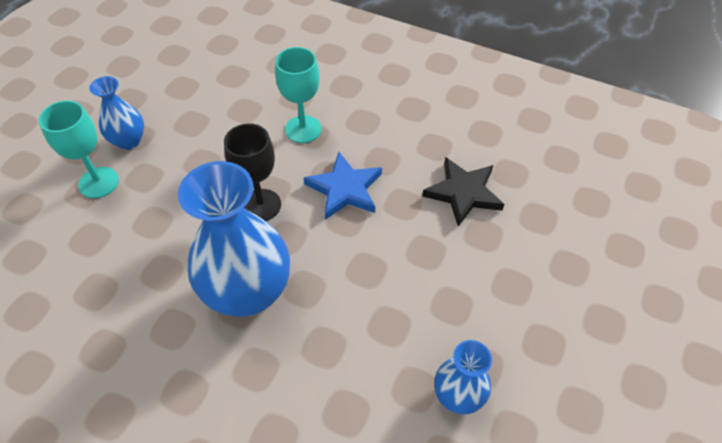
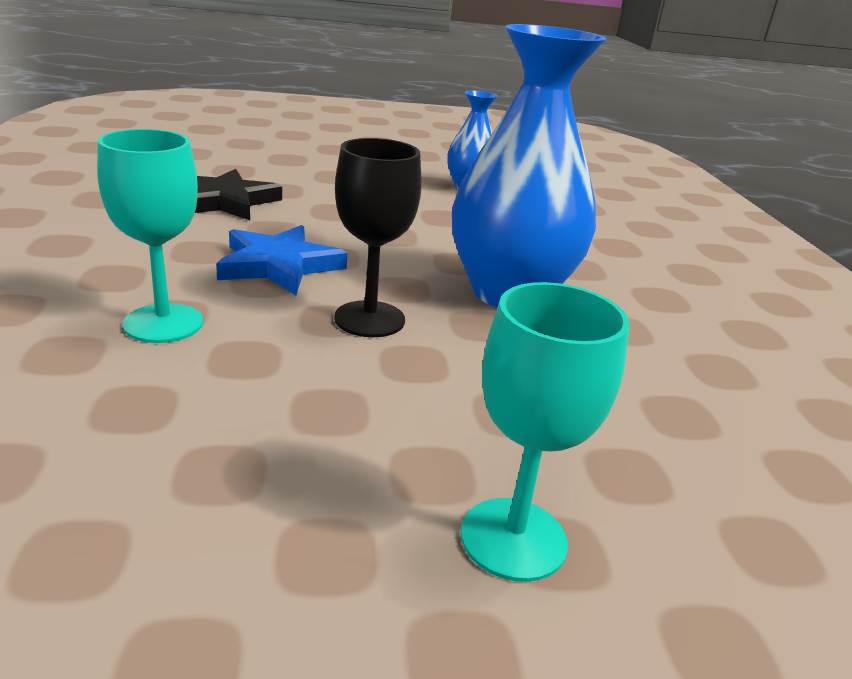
camera: 125 degrees left, 25 degrees down
blue vase [89,76,144,150] -> none

